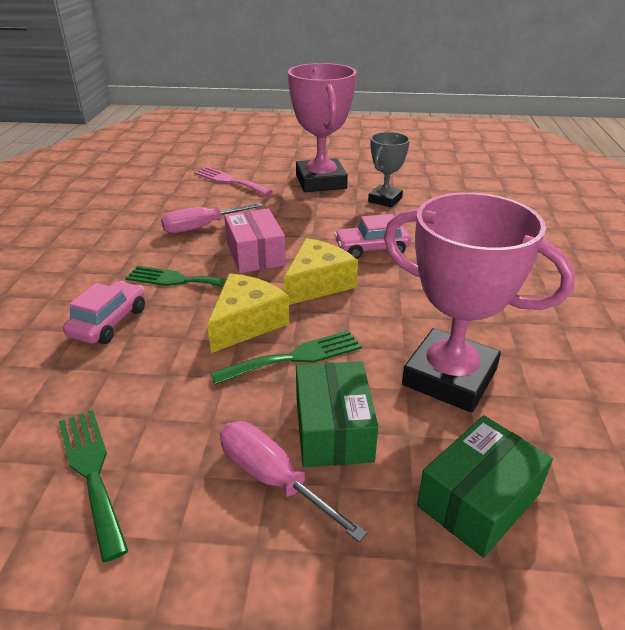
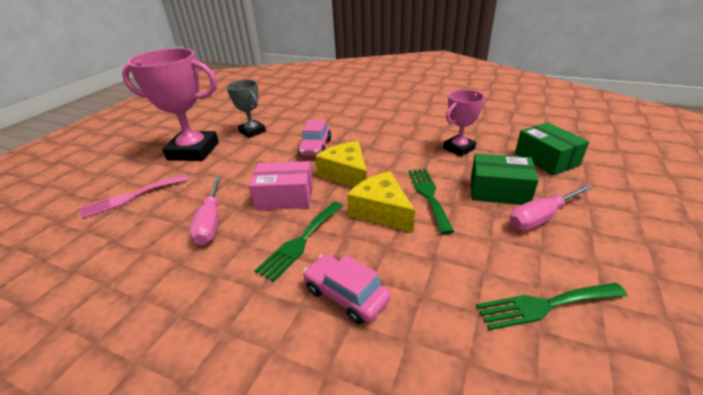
camera: 70 degrees left, 0 degrees up
pink trophy [384,193,575,413] -> pink trophy [443,90,485,156], size x0.56

